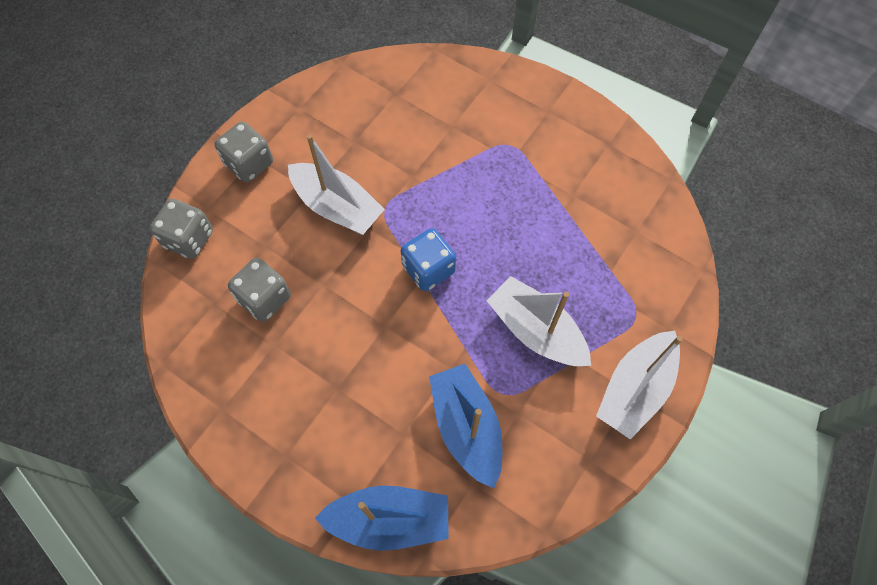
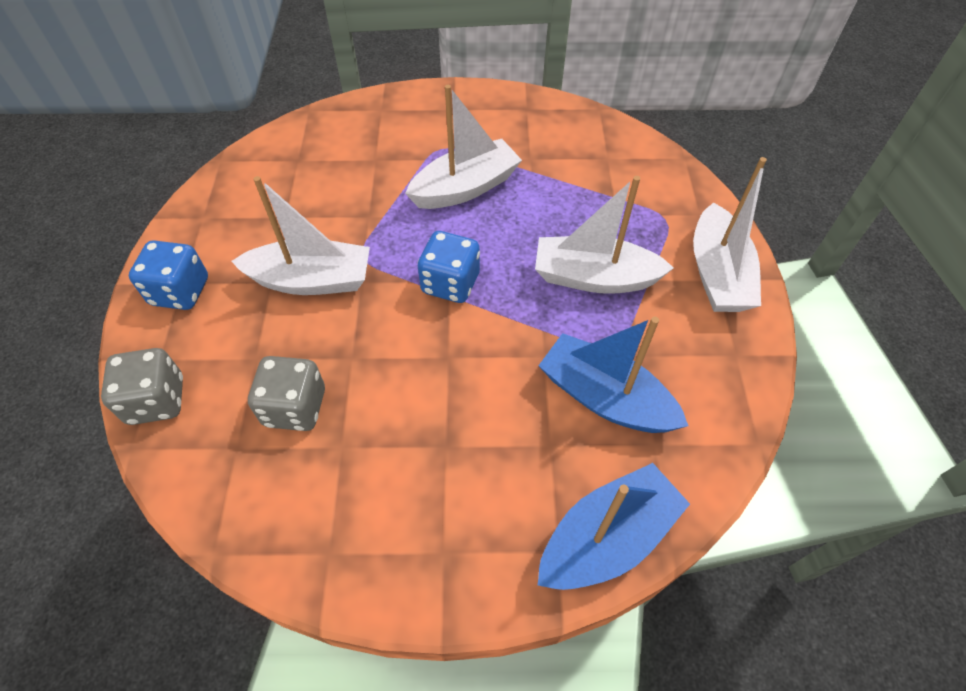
camera: 35 degrees left, 10 degrees down
grey dice [215,121,273,183] -> blue dice [129,240,208,310]
none -> white boat [405,85,522,209]

